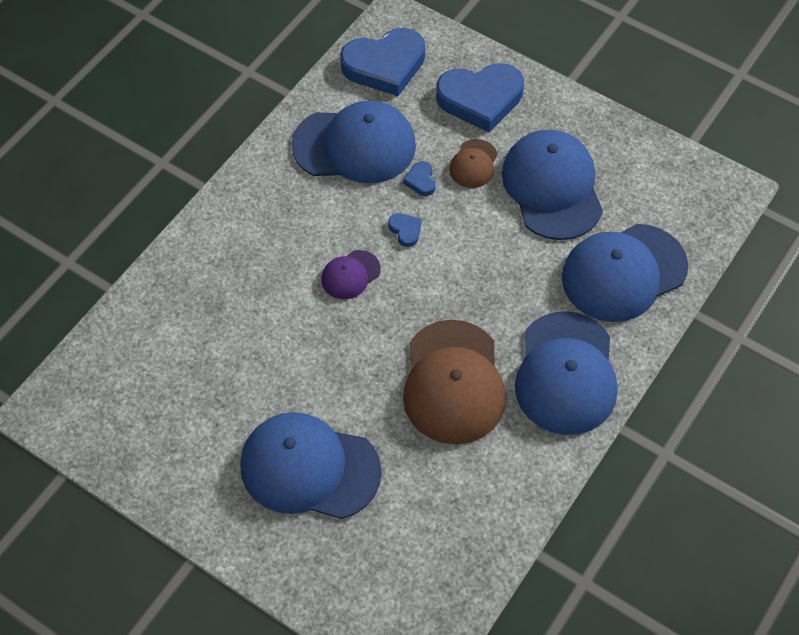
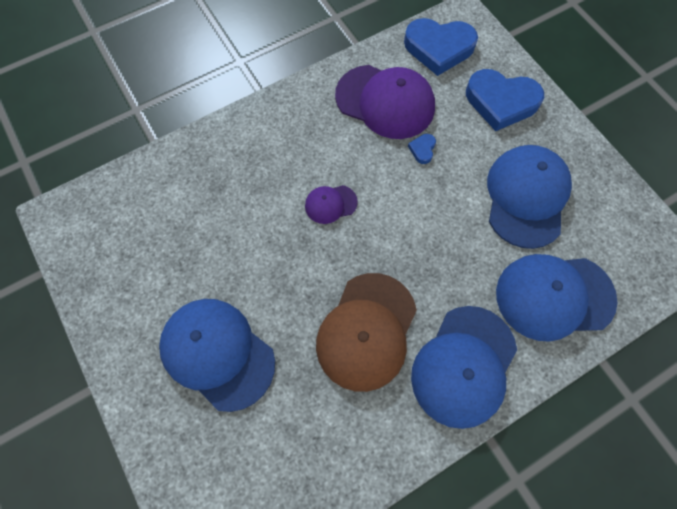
camera: 25 degrees right, 10 degrees up
blue cap [291,101,416,184] -> purple cap [335,65,435,139]
blue heart [388,213,421,247] -> none
brown cap [449,139,498,188] -> none

